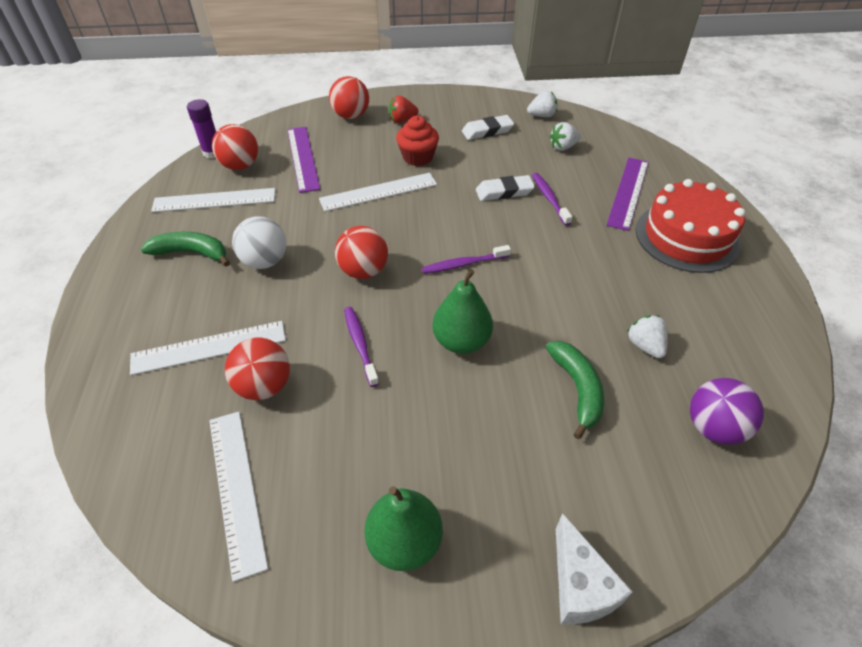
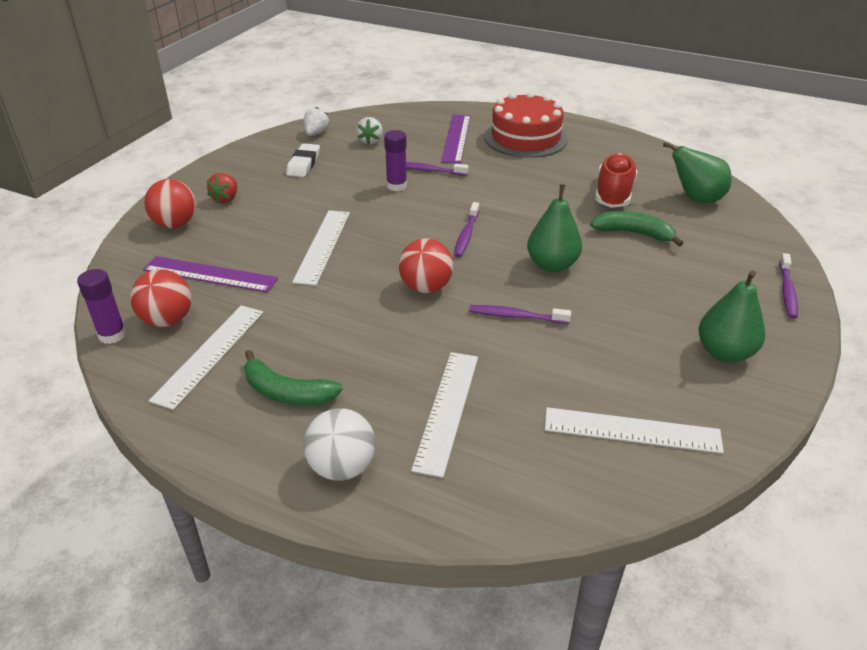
camera: 60 degrees left, 10 degrees down
green banana [141,232,230,266] -> green banana turned 105 degrees counterclockwise [244,350,342,405]
red ball [225,337,290,400] -> none
white ball [232,216,286,269] -> white ball moved to [303,408,375,481]
red cupcake [396,116,439,166] -> none
white eraser [476,175,535,201] -> purple glue stick [384,130,407,191]
white cheese [556,513,633,625] -> purple toothbrush [779,253,798,319]
purple ruler [606,158,649,231] -> purple ruler turned 45 degrees clockwise [441,115,471,164]
white strawberry [627,315,667,358] -> red shoe [595,153,638,208]
purple ball [690,378,764,445] -> green pear [663,142,732,203]

